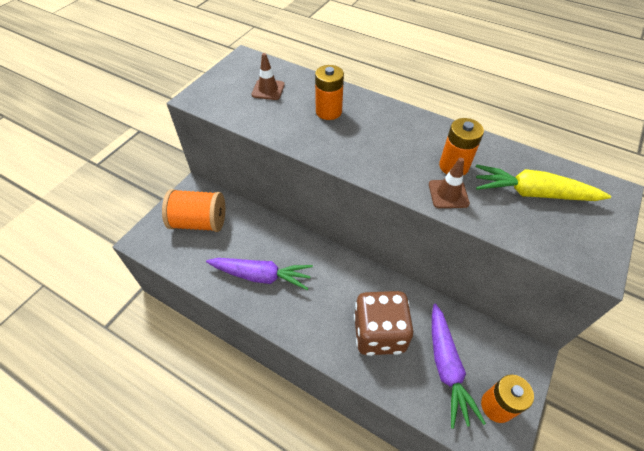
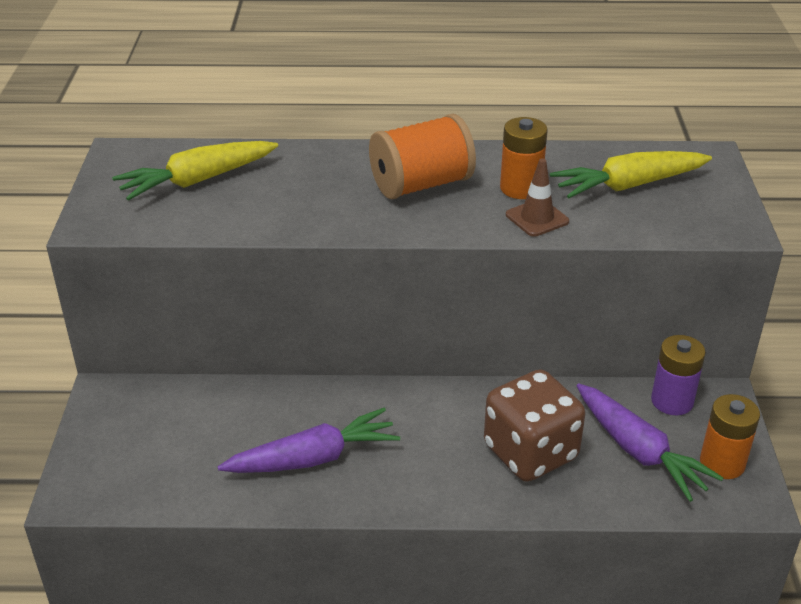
camera: 30 degrees left, 15 degrees down
orange spool [162,189,225,232] -> orange spool moved to [369,114,476,199]
brown traffic cone [251,53,285,100] -> yellow carrot [112,141,278,201]
orange battery [315,65,344,120] -> none
none -> purple battery [651,335,706,415]

